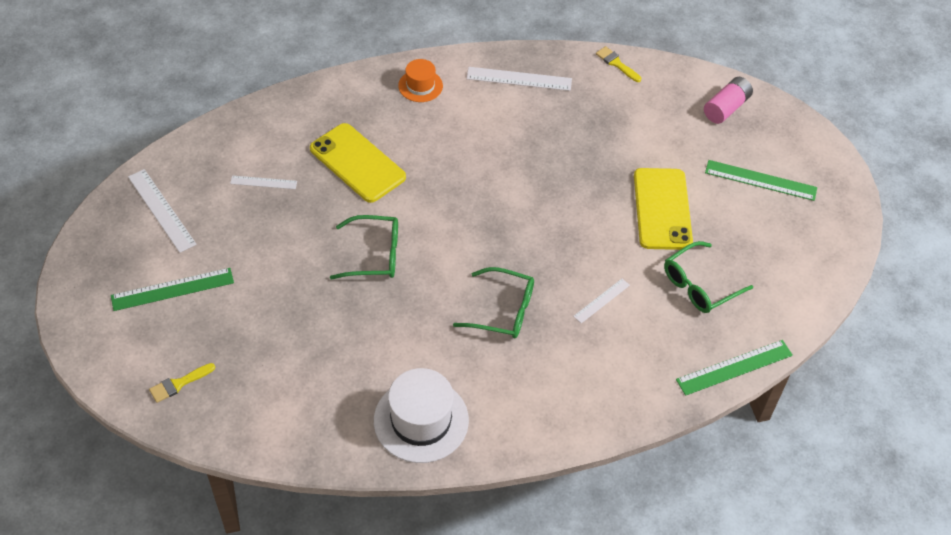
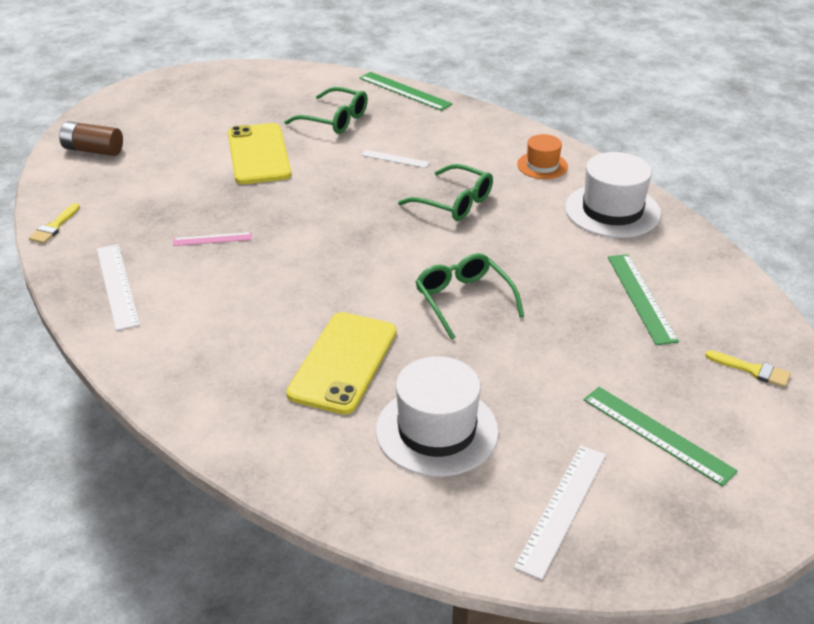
camera: 115 degrees left, 15 degrees down
white ruler [230,175,297,189] -> white hat [376,356,499,477]
orange hat [398,59,443,102] -> orange hat moved to [517,134,568,179]
green glasses [453,267,534,339] -> green glasses turned 135 degrees clockwise [398,164,493,221]
yellow phone [634,168,693,250] -> yellow phone turned 75 degrees counterclockwise [228,123,291,184]
pink battery [704,77,753,124] -> brown battery [59,121,123,156]
green ruler [705,160,817,201] -> green ruler moved to [608,254,679,345]
none -> pink ruler [173,232,252,246]

